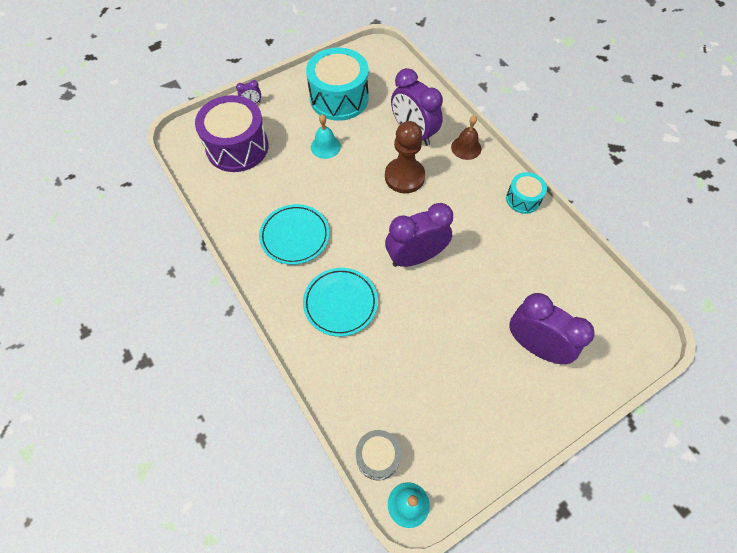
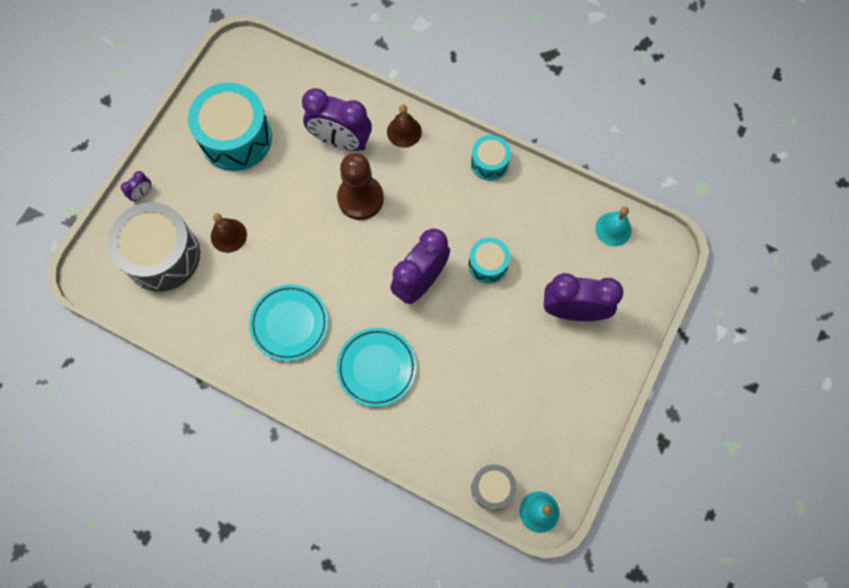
camera: 30 degrees left, 10 degrees up
purple drum [195,95,269,172] -> grey drum [108,203,200,292]
turquoise bell [311,114,341,159] -> turquoise bell moved to [595,207,632,246]
none -> brown bell [211,213,247,253]
none -> turquoise drum [468,237,510,283]

